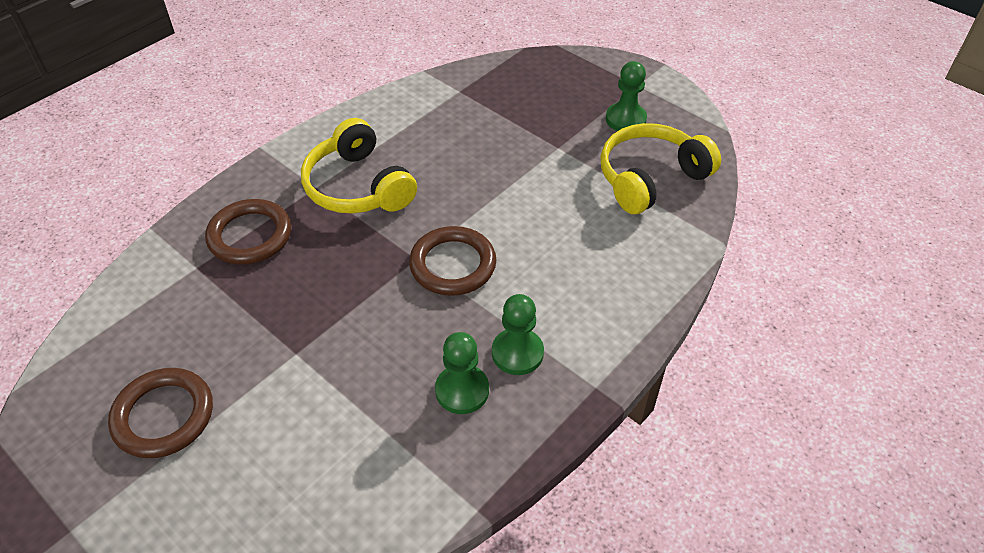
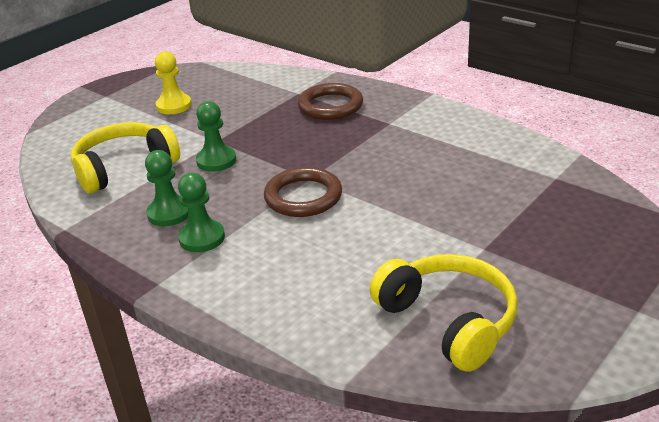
camera: 90 degrees right, 15 degrees down
brown ring [108,368,213,458] -> yellow pawn [155,51,192,114]
yellow headphones [301,118,417,213] -> yellow headphones moved to [71,122,180,194]
green pawn [606,61,647,131] -> green pawn moved to [196,101,236,172]

